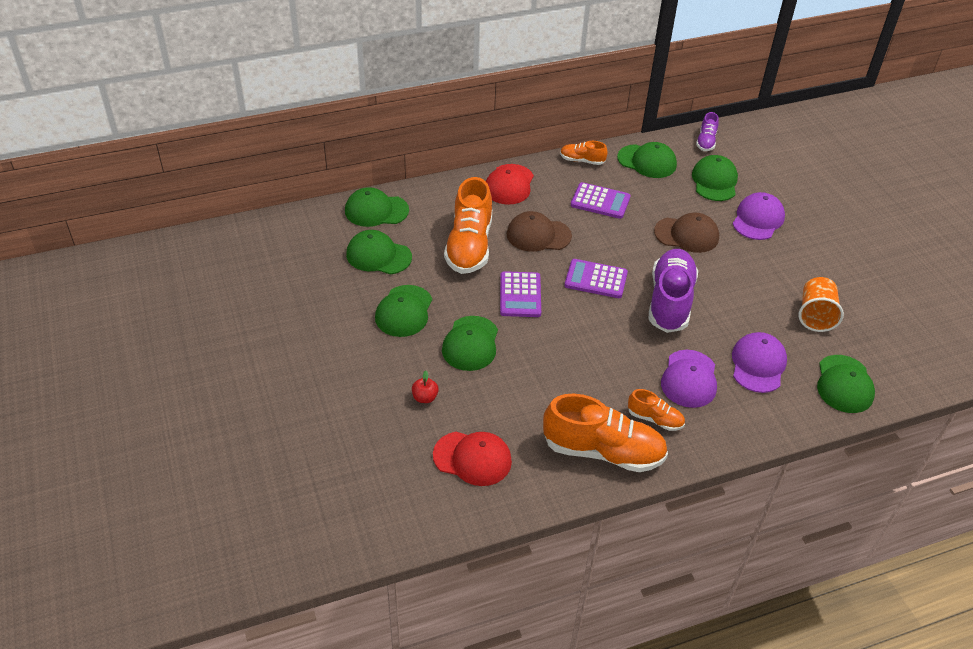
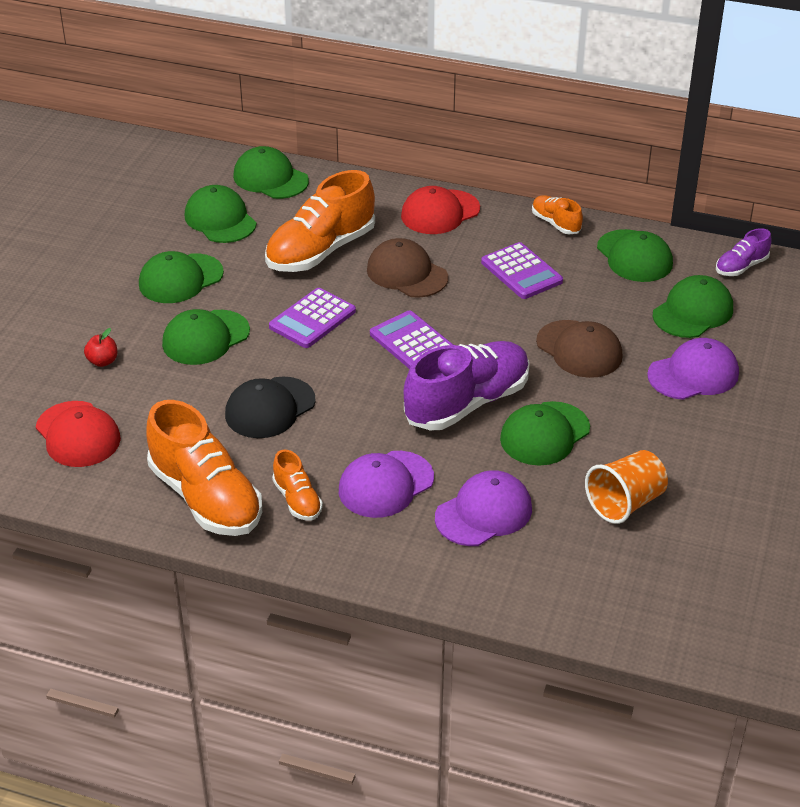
camera: 40 degrees right, 5 degrees down
green cap [817,355,875,413] -> green cap moved to [500,401,590,466]
none -> black cap [225,376,316,438]

